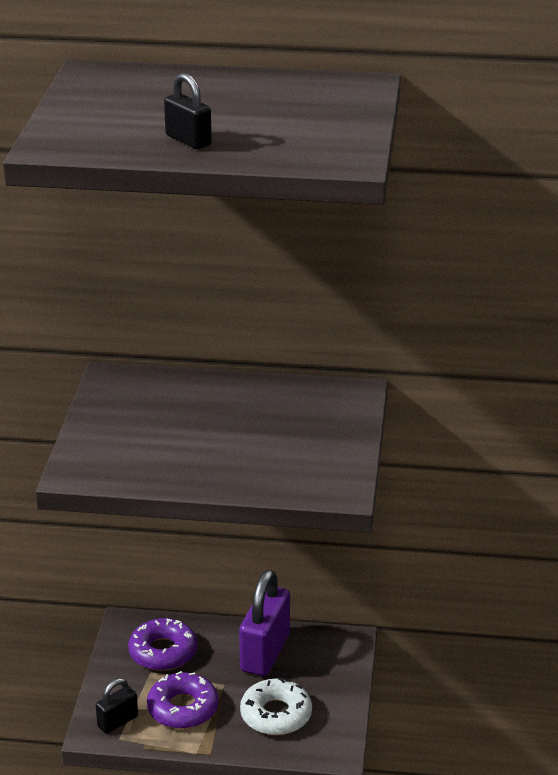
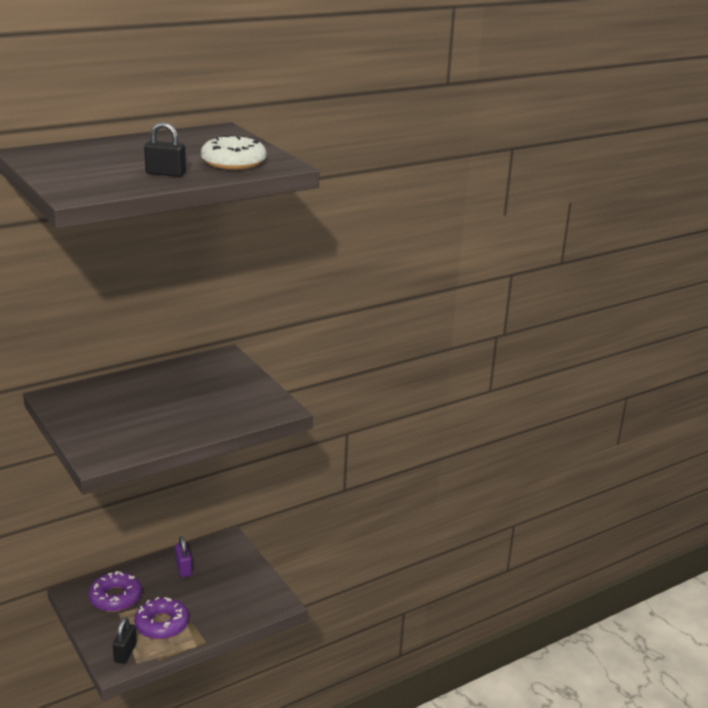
camera: 40 degrees left, 5 degrees down
purple padlock [239,570,290,676] -> purple padlock [175,536,192,577], size x0.53
white donut [240,678,312,735] -> white donut moved to [201,135,266,170]

